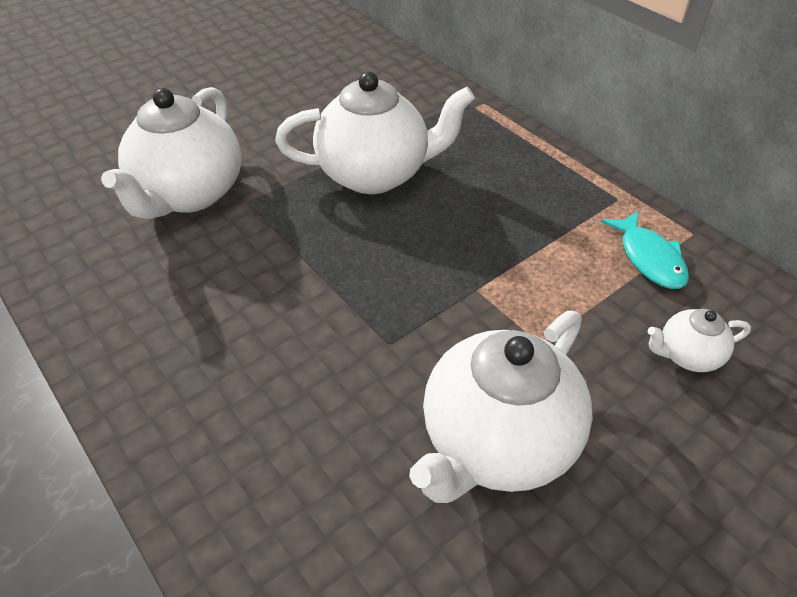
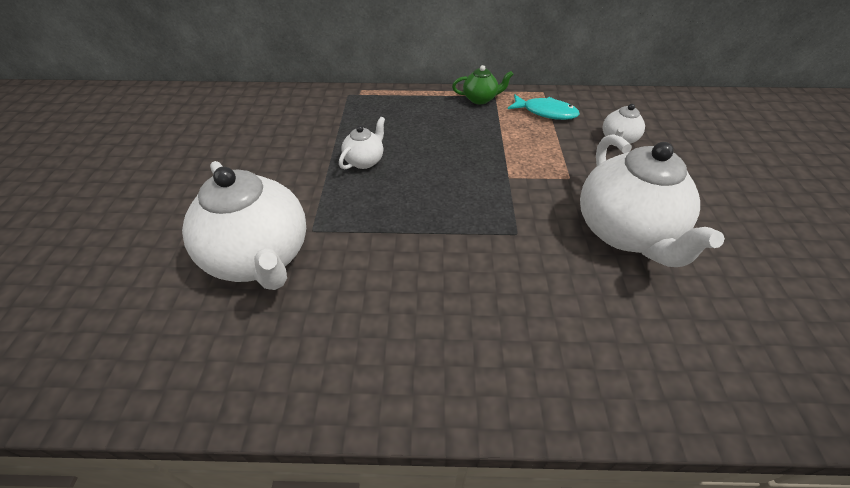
camera: 50 degrees left, 0 degrees up
white teapot [275,72,475,194] -> white teapot [339,117,385,169], size x0.46
none -> green teapot [452,65,514,104]

